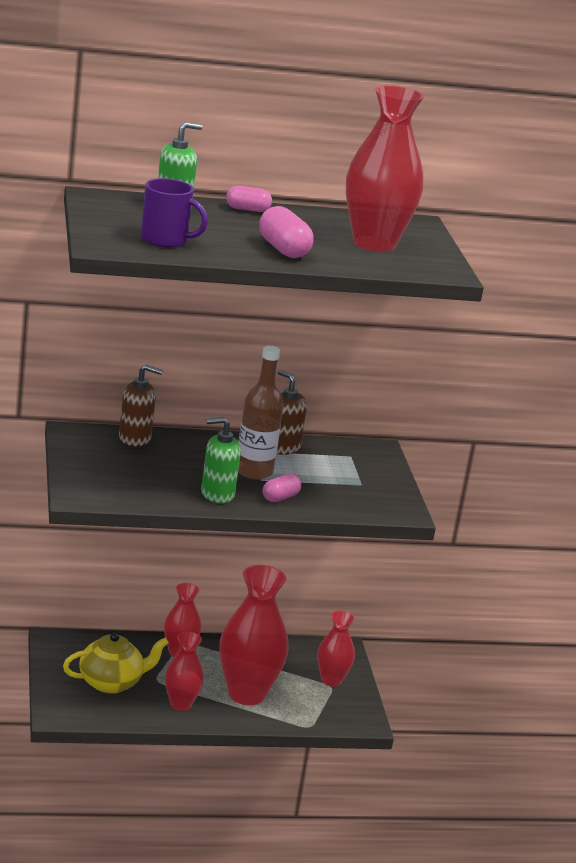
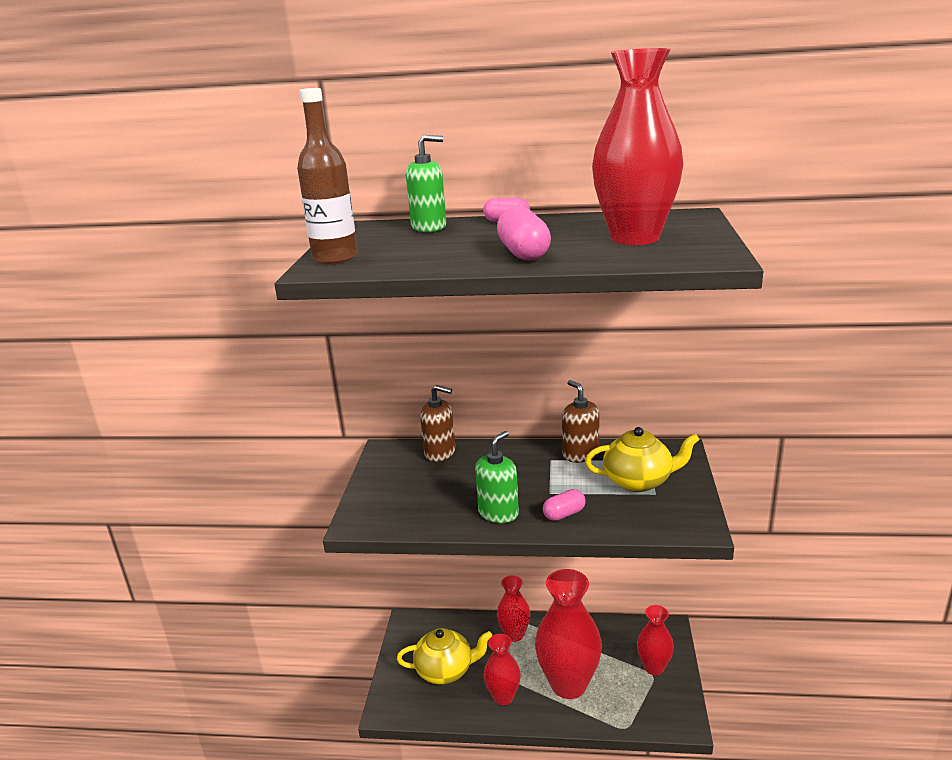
camera: 20 degrees right, 0 degrees up
purple mug [141,178,208,248] -> none
green soap dispenser [201,417,241,503] -> green soap dispenser turned 120 degrees clockwise [475,431,519,523]
brown bottle [238,346,284,479] -> brown bottle moved to [297,88,358,264]
none -> yellow teapot [585,427,700,492]

